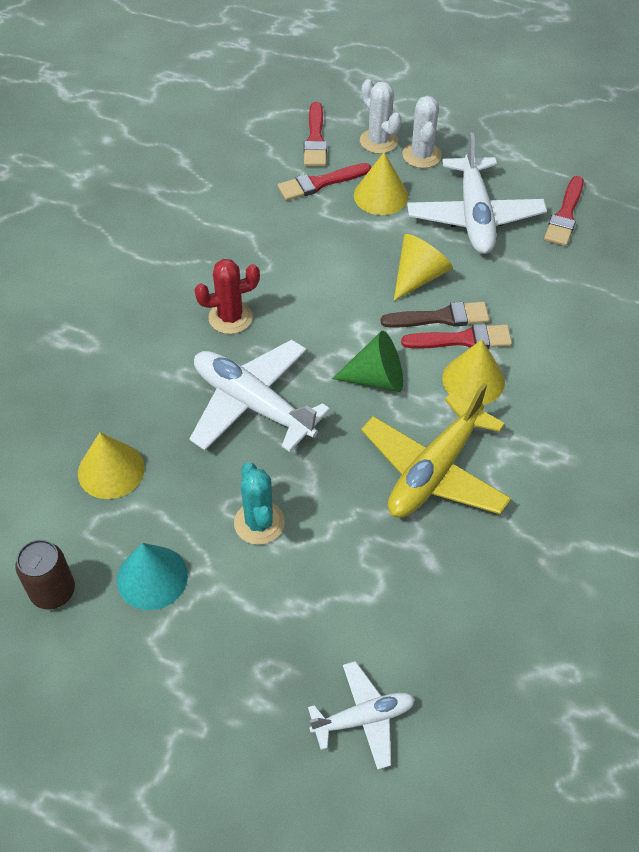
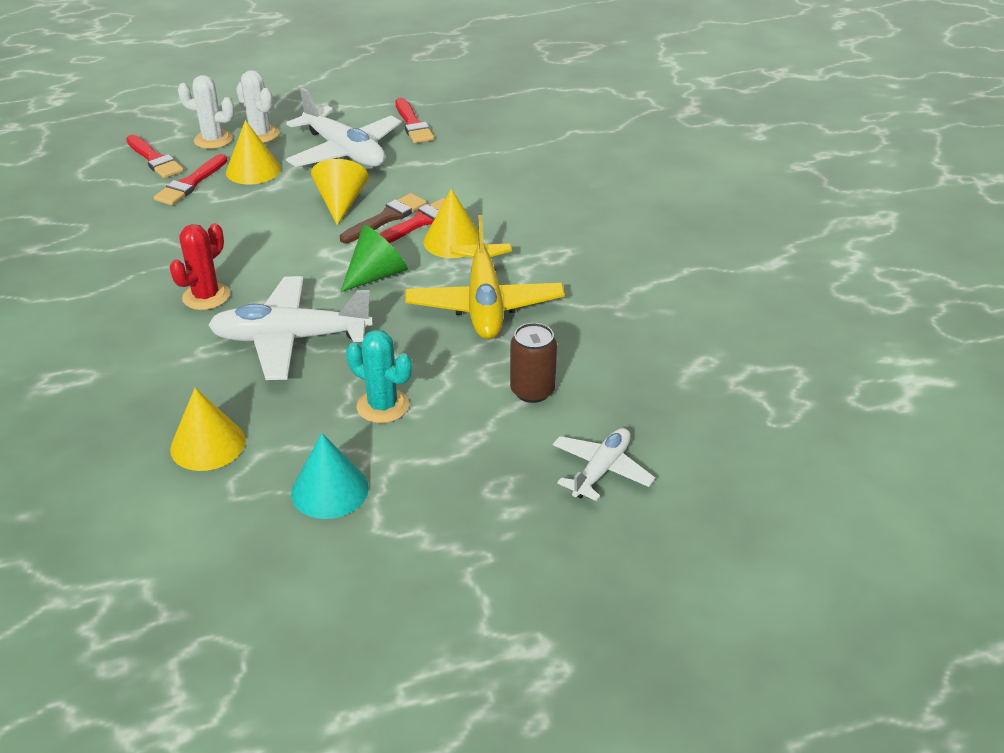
camera: 40 degrees left, 15 degrees down
brown can [15,539,75,610] -> brown can moved to [510,323,557,403]

